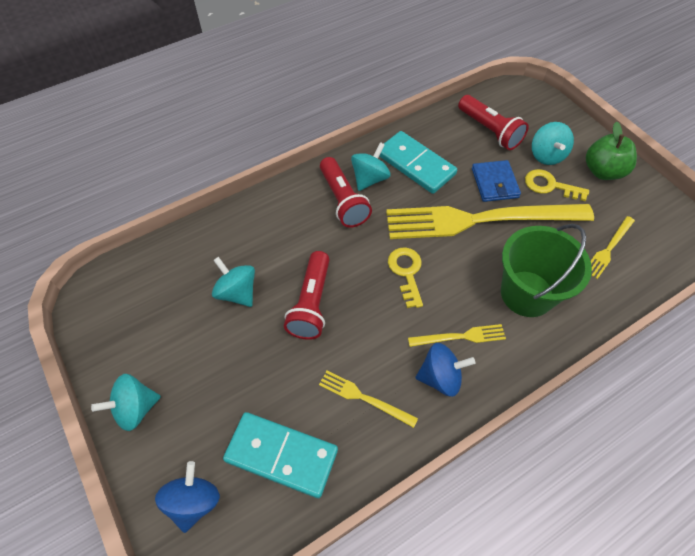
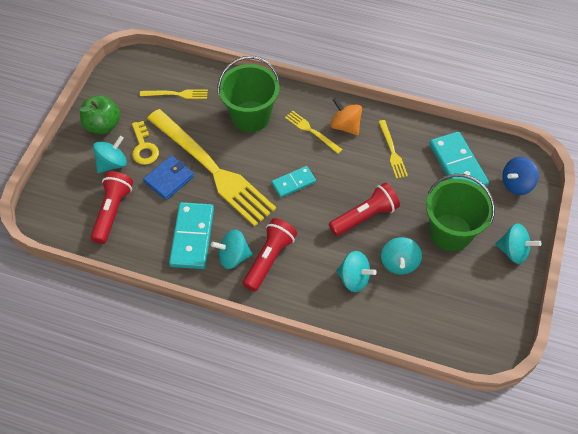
camera: 130 degrees left, 0 degrees up
yellow key [388,248,423,308] -> turquoise domino [272,166,316,198]
blue spinning top [415,343,475,397] -> orange spinning top [330,98,362,136]
none -> turquoise spinning top [336,251,377,292]
none -> green bucket [426,174,495,251]

